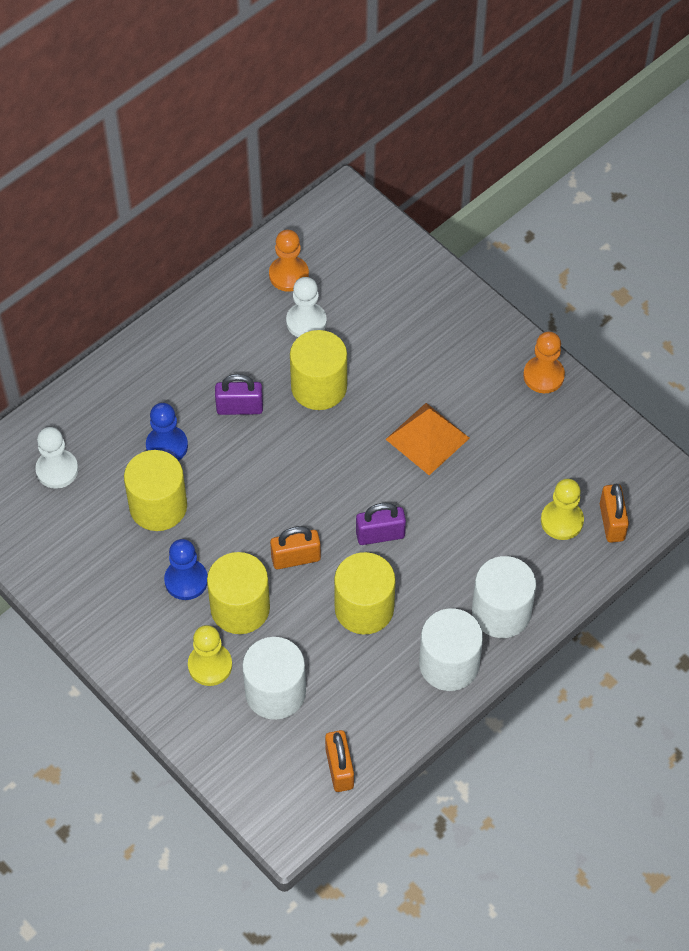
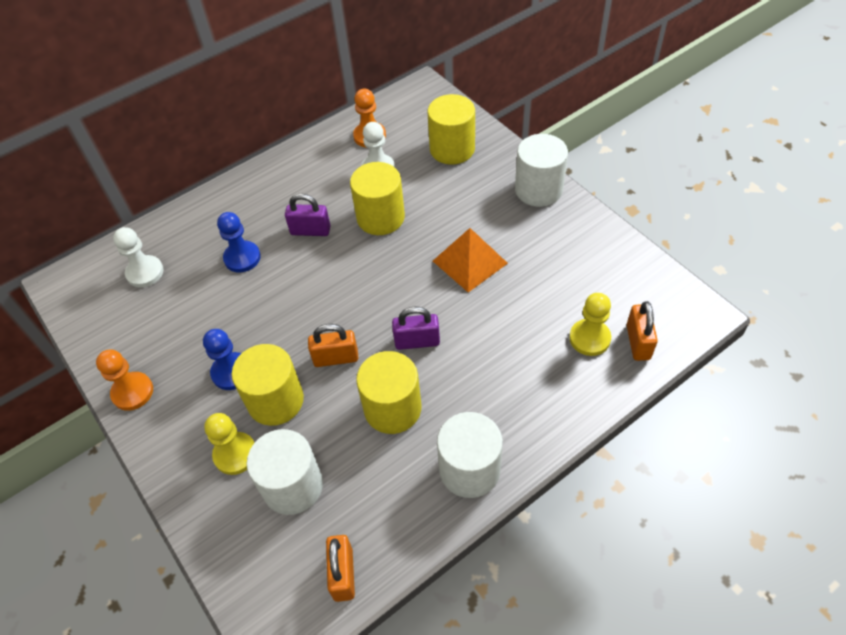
camera: 10 degrees right, 5 degrees down
yellow cylinder [124,450,187,531] -> yellow cylinder moved to [428,94,475,165]
white cylinder [472,556,536,638] -> white cylinder moved to [515,134,568,207]
orange pawn [523,332,565,393] -> orange pawn moved to [96,349,153,411]

